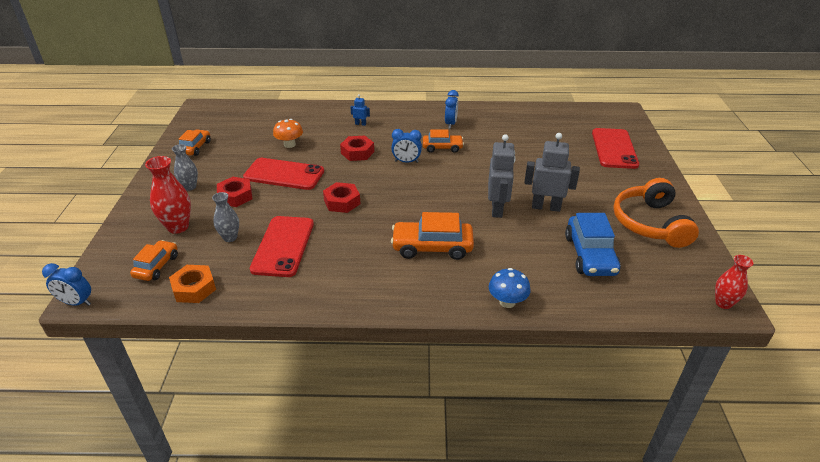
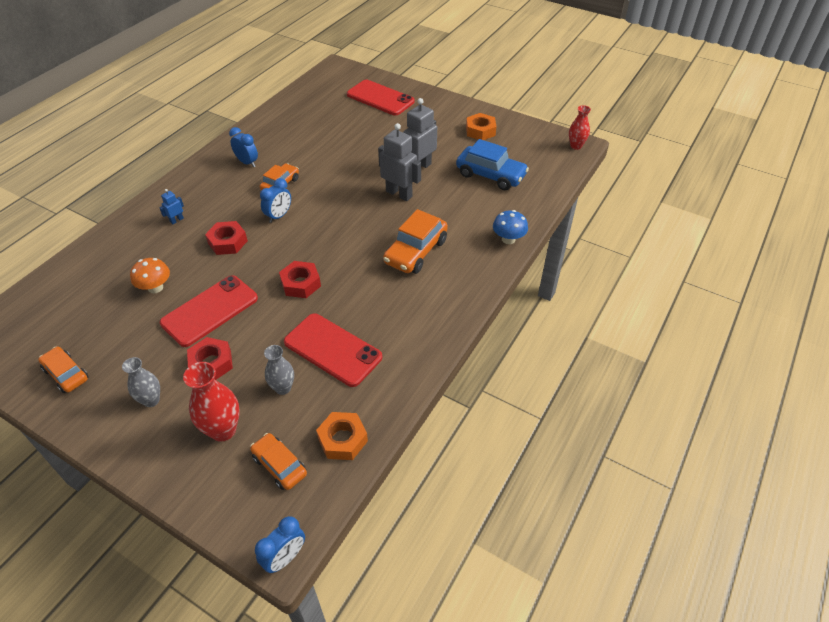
camera: 60 degrees left, 10 degrees up
orange headphones [613,178,699,248] -> orange nut [466,113,497,140]

